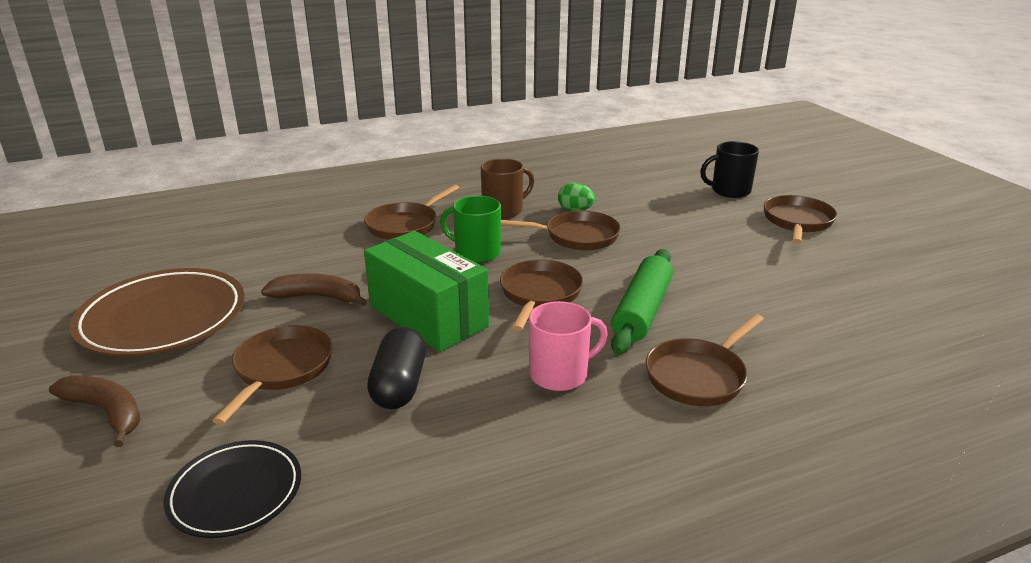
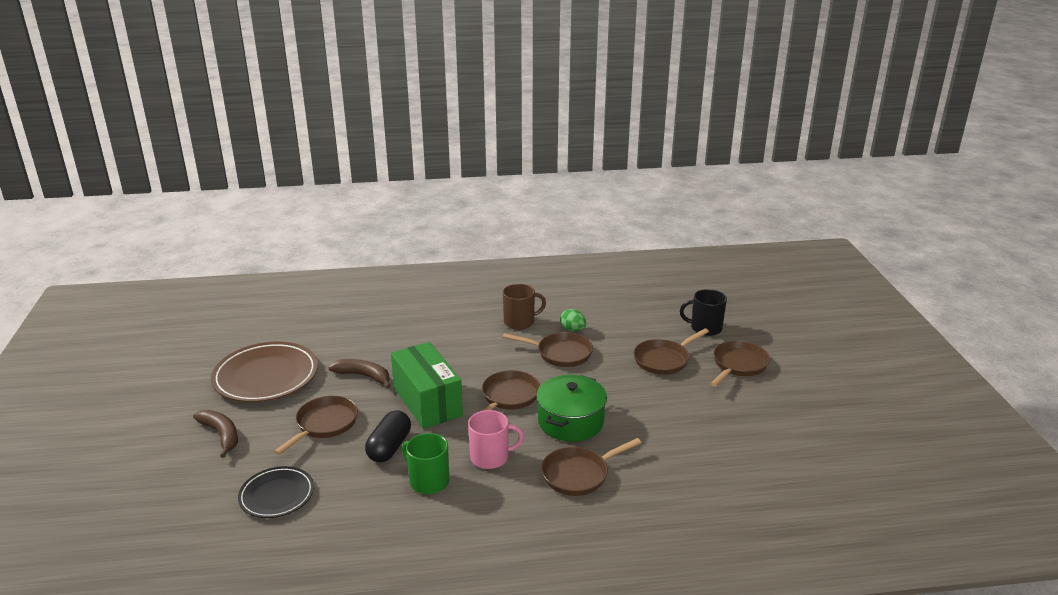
camera: 15 degrees right, 0 degrees up
brown pan [364,185,459,240] -> brown pan moved to [634,328,709,375]
green mug [440,195,501,263] -> green mug moved to [402,433,449,494]
green rolling pin [611,249,673,355] -> green pot [536,375,607,442]

